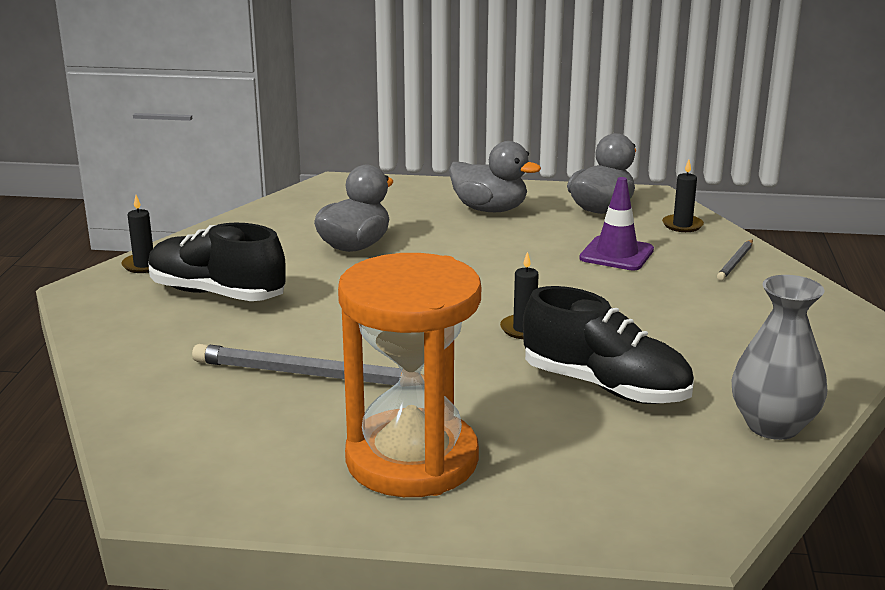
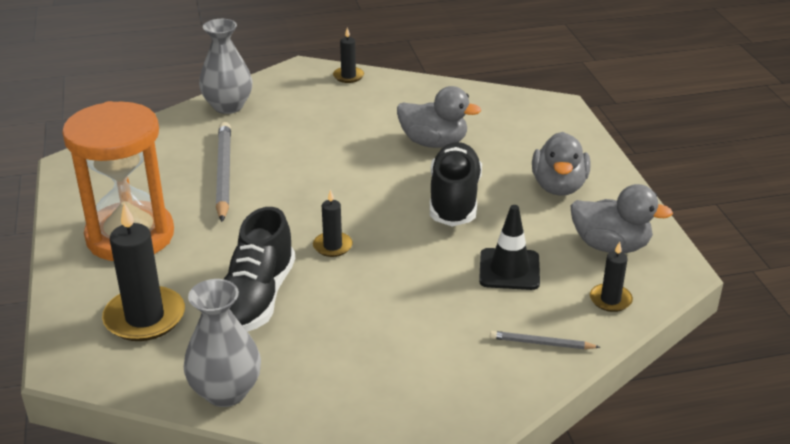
camera: 70 degrees right, 10 degrees up
black shoe [148,223,286,301] -> black shoe moved to [430,142,482,227]
purple traffic cone [579,177,654,271] -> black traffic cone [479,205,540,290]
none -> black candle [102,203,185,341]
none -> grey vase [199,19,253,114]

